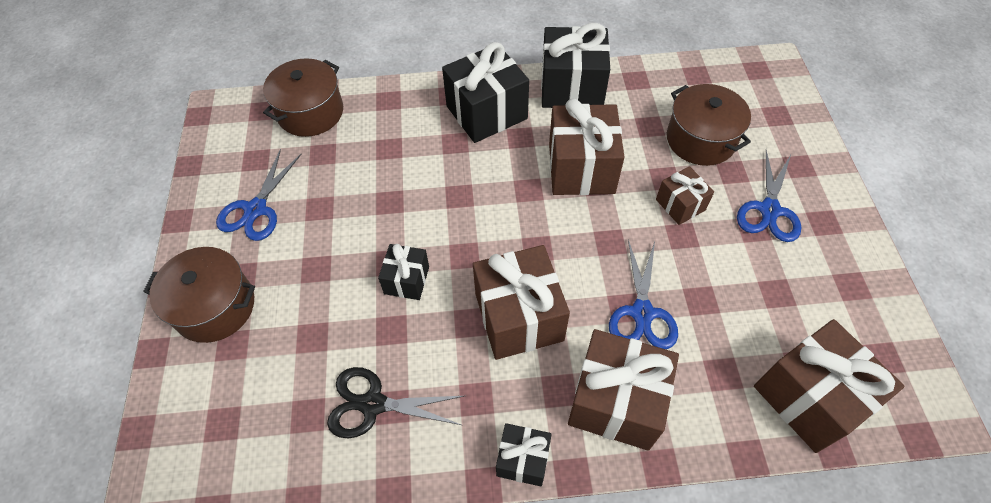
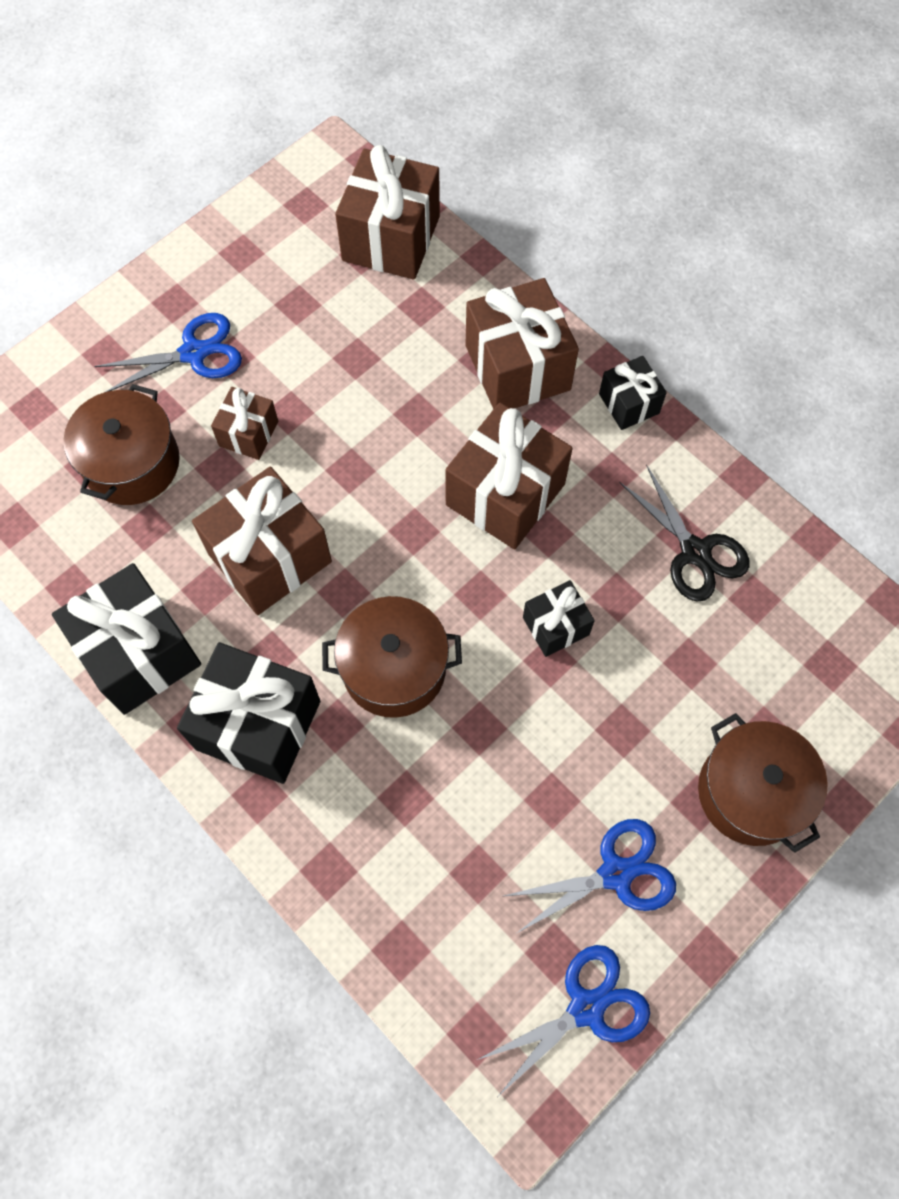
camera: 130 degrees left, 10 degrees up
brown pot [263,58,343,137] -> brown pot moved to [322,596,462,718]
blue scissors [609,240,678,349] -> blue scissors moved to [477,945,650,1095]

